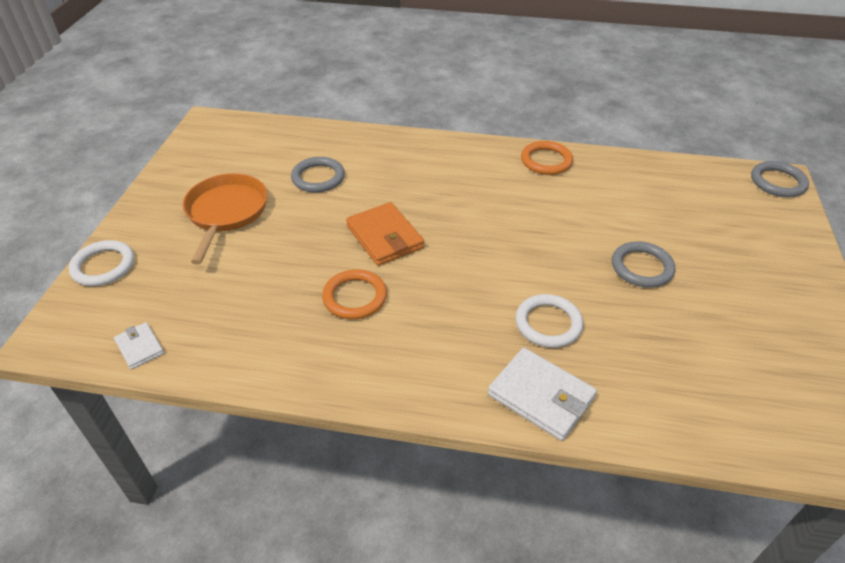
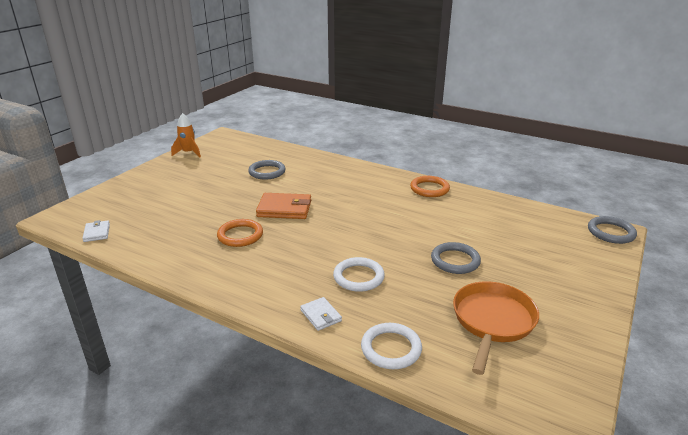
camera: 20 degrees right, 15 degrees down
white ring [69,240,134,286] -> white ring moved to [361,323,422,369]
orange pan [183,173,268,265] -> orange pan moved to [453,281,539,375]
orange wallet [346,202,424,266] -> orange wallet turned 75 degrees counterclockwise [256,193,311,219]
white wallet [488,348,597,441] -> white wallet [300,297,342,331], size x0.55
none -> orange rocket [171,113,201,157]

